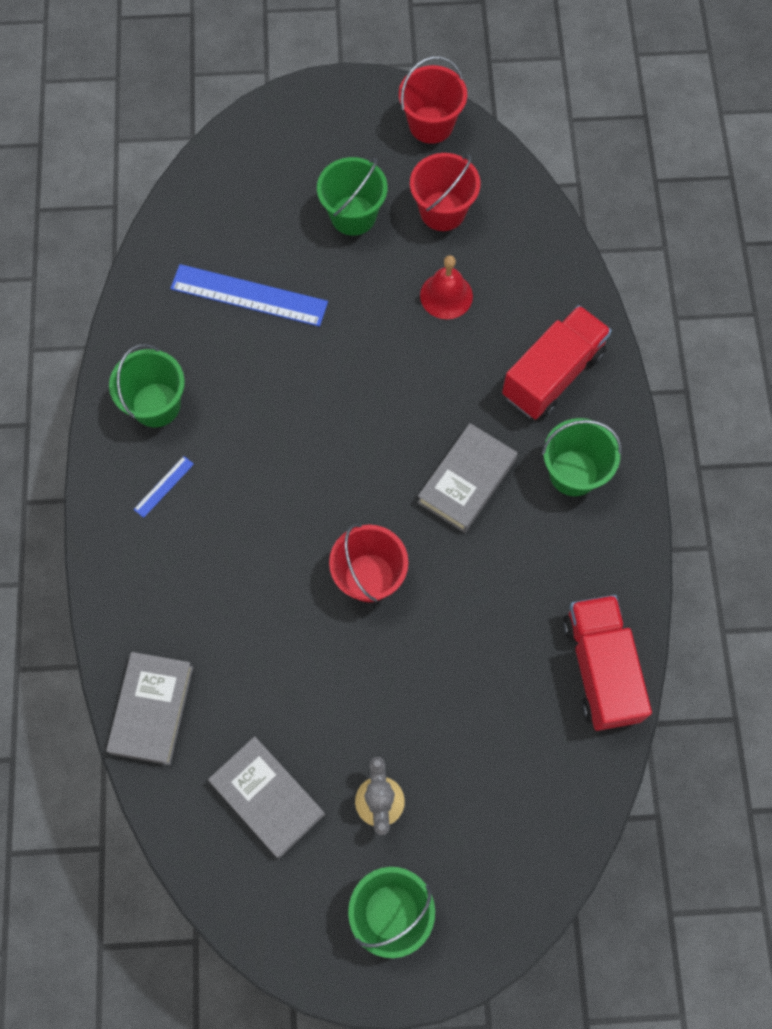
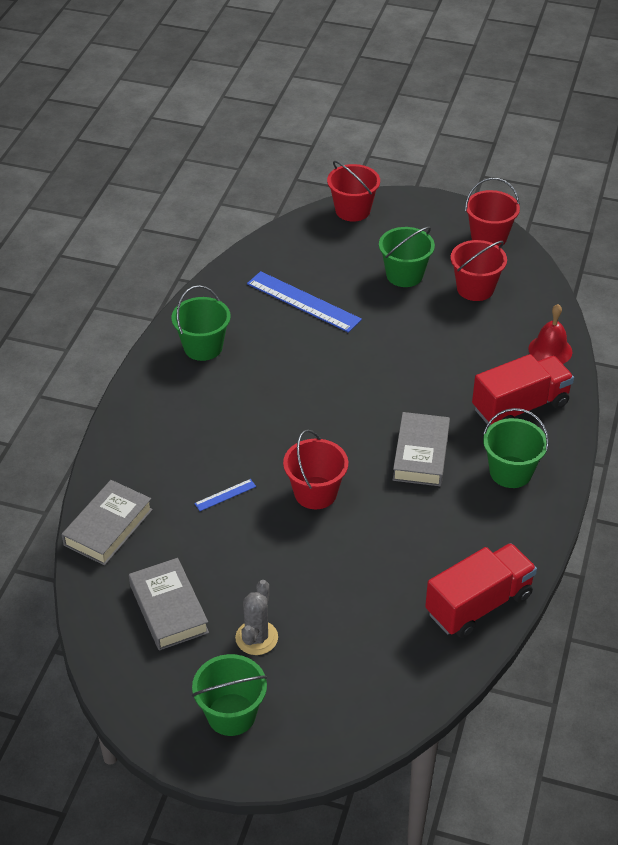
camera: 20 degrees right, 25 degrees down
blue ruler [134,456,194,518] -> blue ruler moved to [194,479,256,511]
grey book [417,423,518,533] -> grey book turned 45 degrees counterclockwise [393,412,450,486]
red bell [420,255,473,319] -> red bell moved to [528,304,572,364]
red truck [563,595,652,731] -> red truck turned 45 degrees clockwise [425,543,537,638]
none -> red bucket [327,161,380,221]

